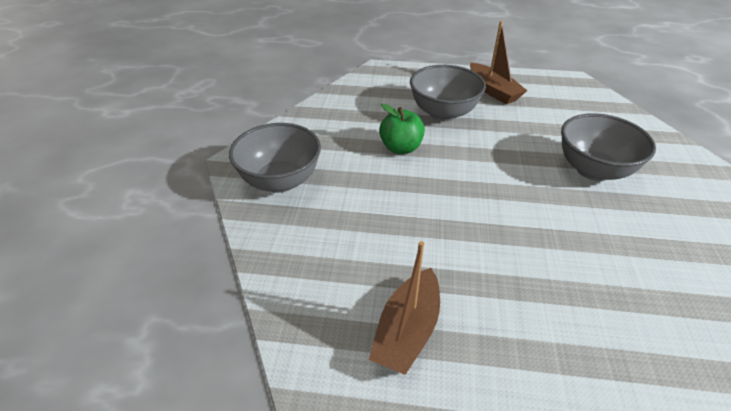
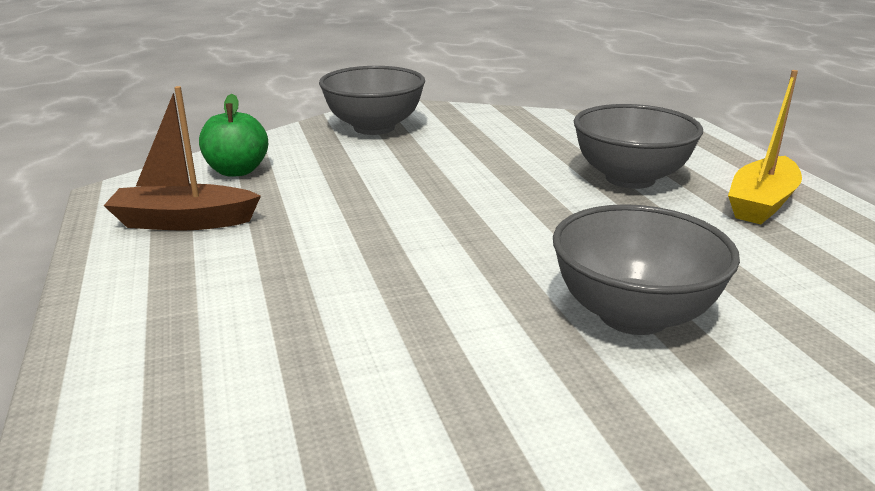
camera: 65 degrees right, 15 degrees down
green apple [379,104,425,154] -> green apple moved to [199,94,268,177]
brown boat [470,21,527,104] -> yellow boat [728,70,802,224]

